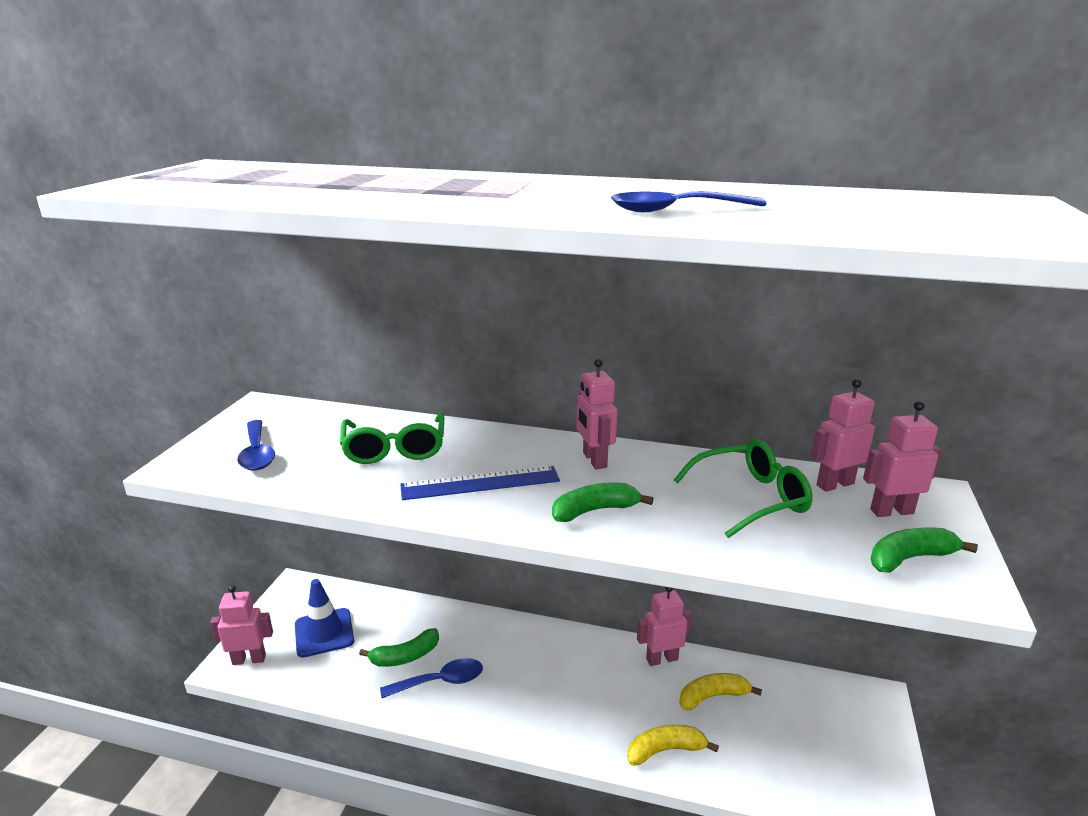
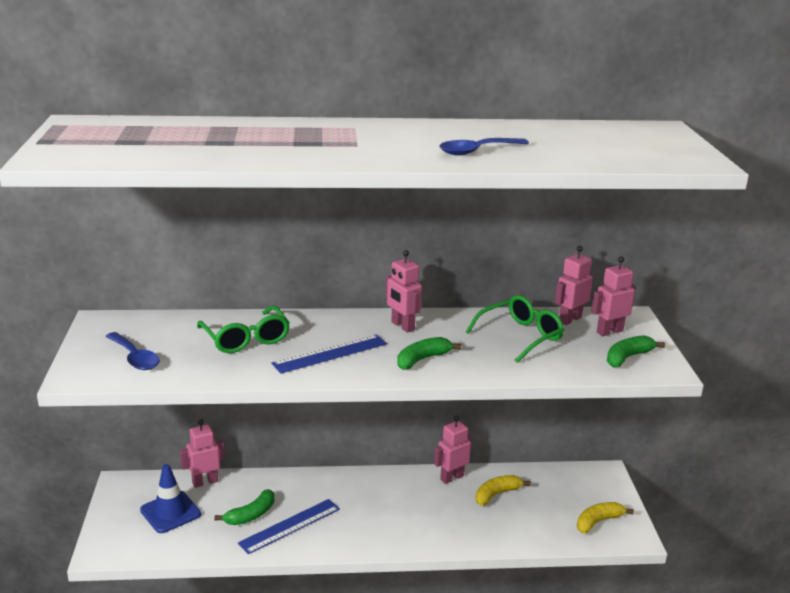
camera: 20 degrees left, 0 degrees up
pink robot [210,585,273,665] -> pink robot moved to [180,419,225,488]
blue spoon [380,658,483,698] -> blue ruler [238,499,340,554]
yellow banana [627,725,719,766] -> yellow banana moved to [577,502,634,534]

